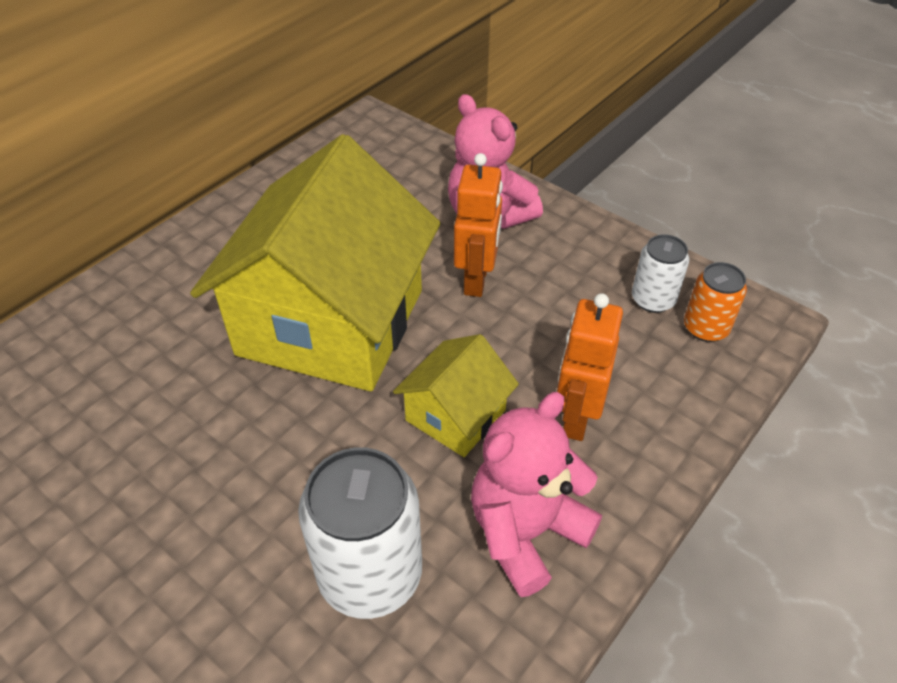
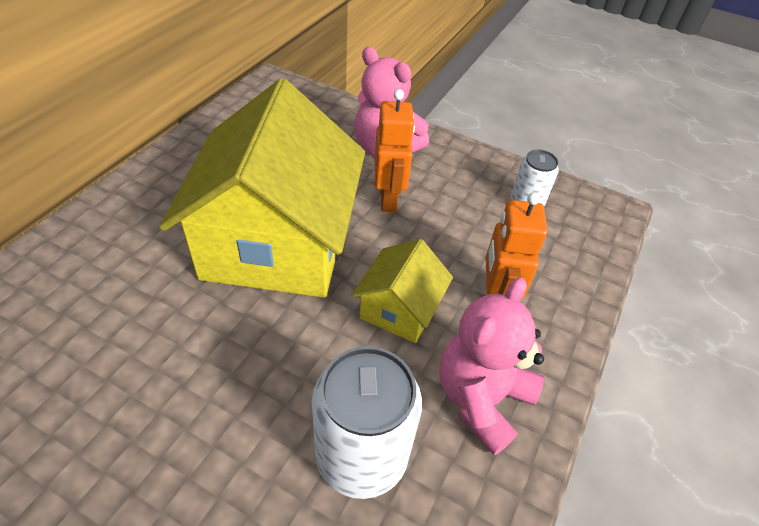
camera: 15 degrees left, 0 degrees up
orange can [684,262,747,342] -> none

